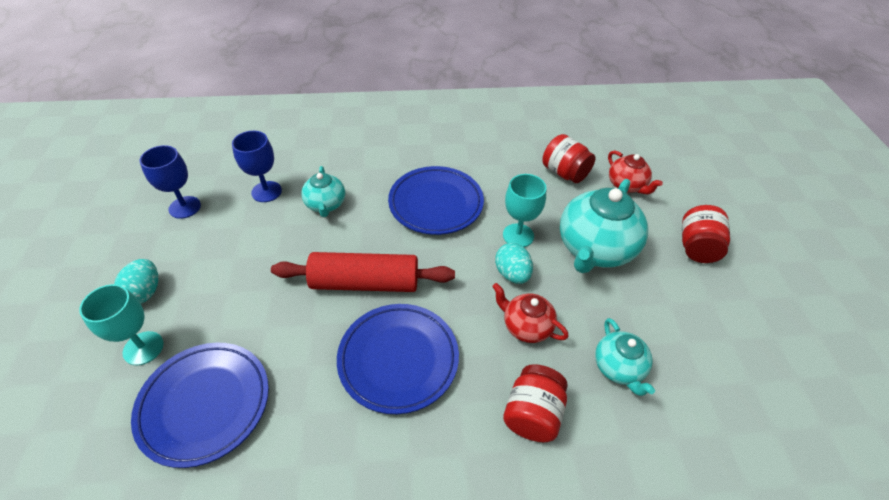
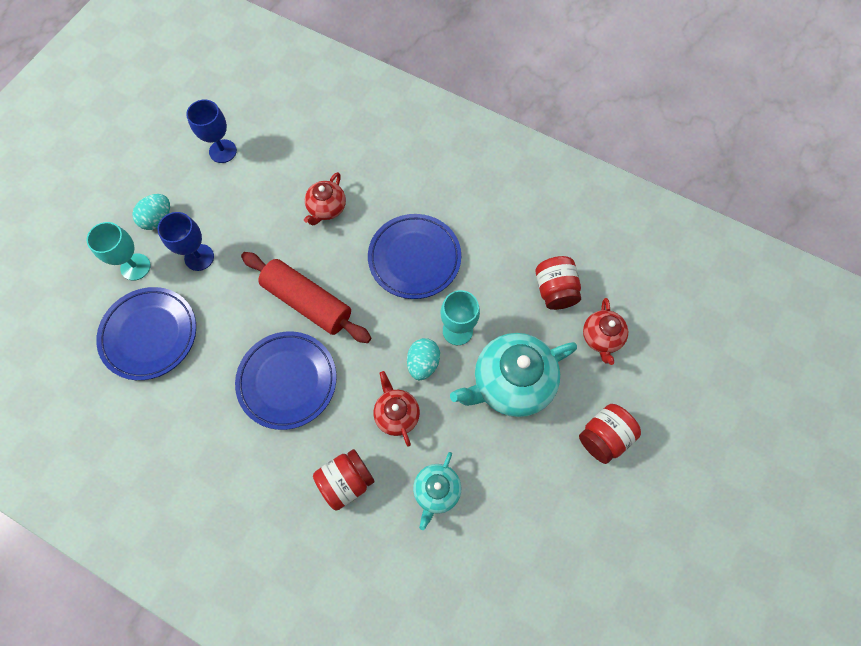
camera: 35 degrees right, 20 degrees up
blue goblet [232,131,282,202] -> blue goblet moved to [157,212,214,271]
turquoise teapot [301,166,345,217] -> red teapot [304,172,346,225]

